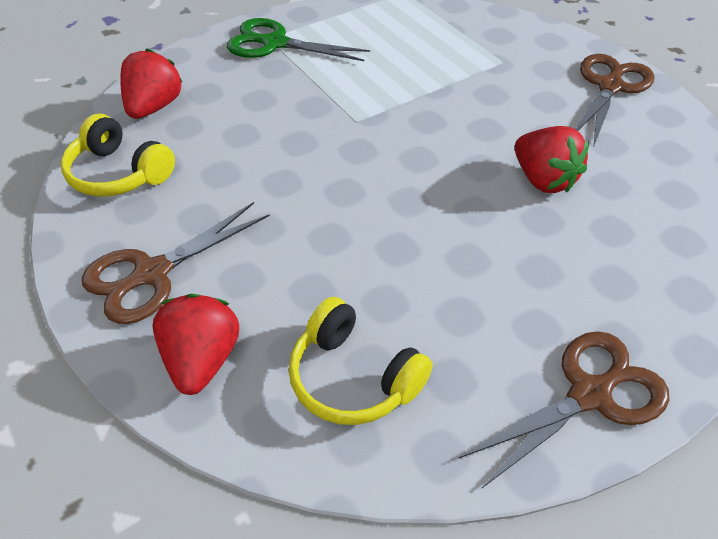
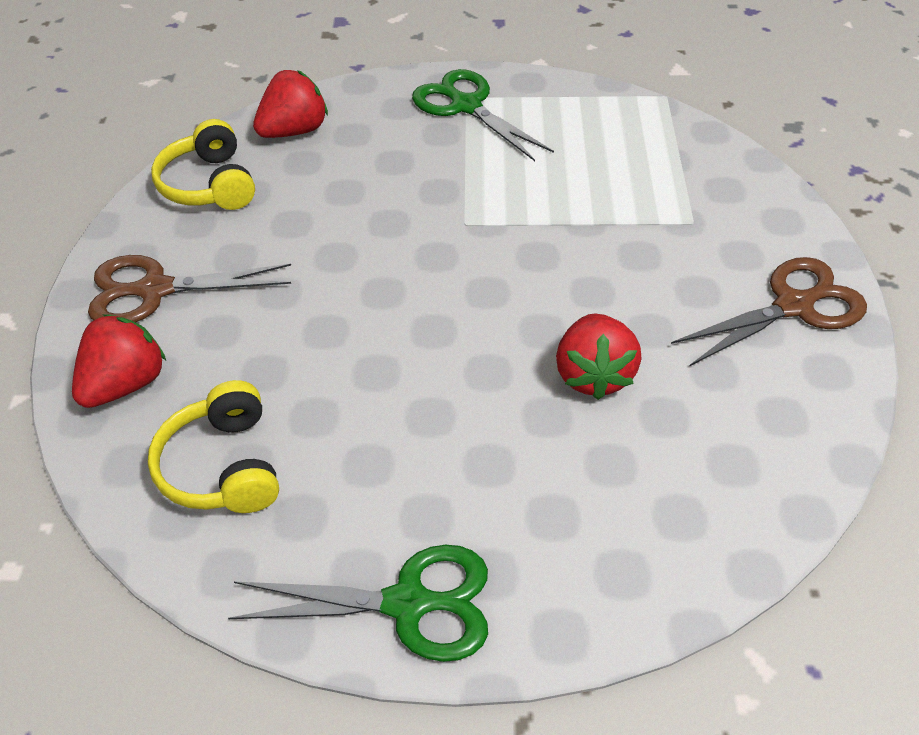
camera: 35 degrees right, 0 degrees up
brown scissors [458,331,669,489] -> green scissors [228,545,488,662]

